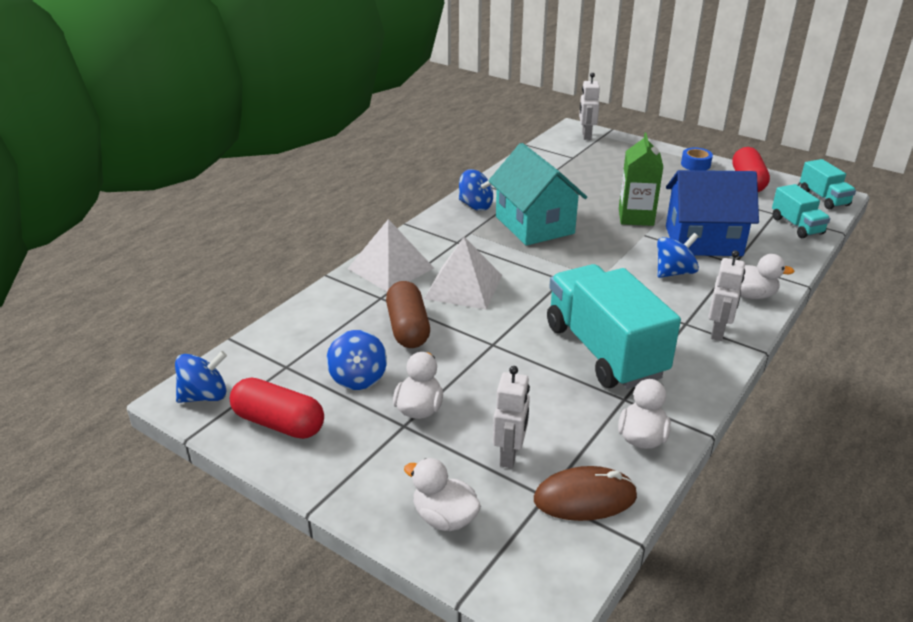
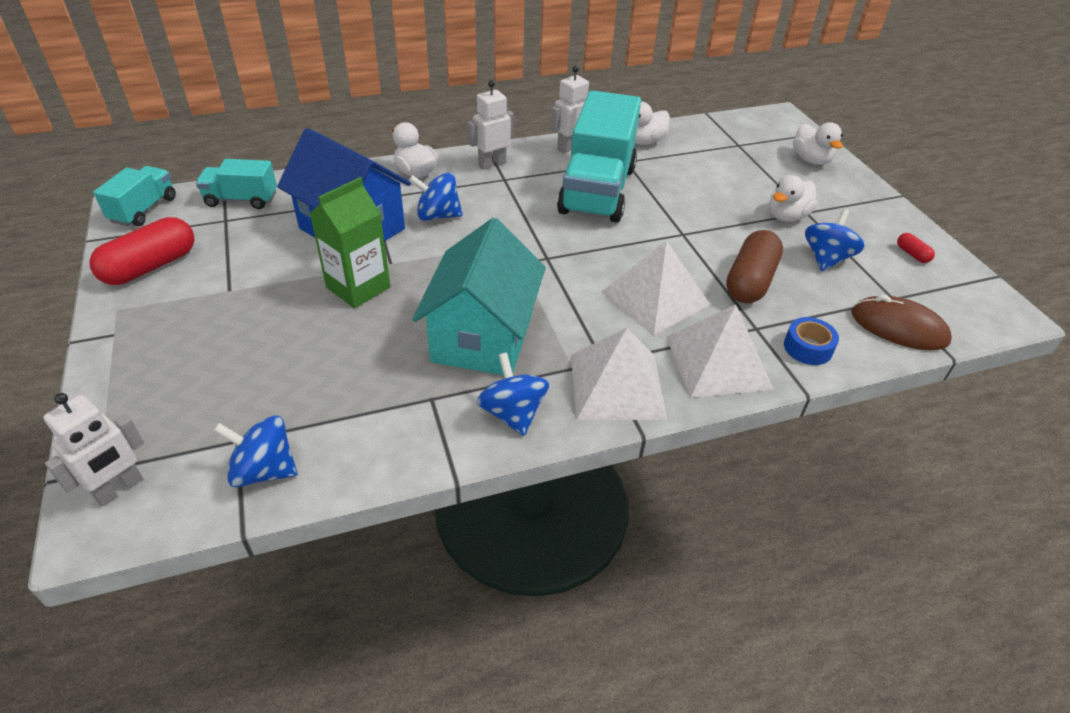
camera: 145 degrees left, 10 degrees up
blue spinning top [175,351,227,403] -> blue spinning top moved to [213,415,297,487]
red capsule [230,378,324,439] -> red capsule [897,233,935,263], size x0.44
white robot [493,366,530,468] -> white robot moved to [551,66,589,154]
brown mouse [534,466,637,521] -> brown mouse moved to [851,295,952,350]
blue tape [681,148,713,171] -> blue tape moved to [784,317,839,365]
turquoise truck [772,184,830,238] -> turquoise truck turned 105 degrees counterclockwise [196,159,277,209]
none -> white pyramid [571,328,667,420]

